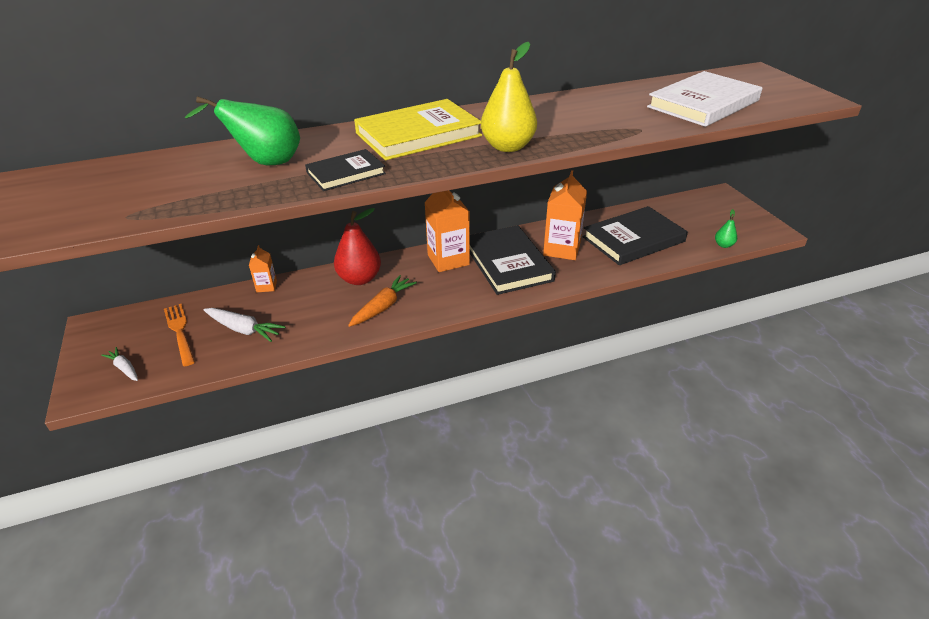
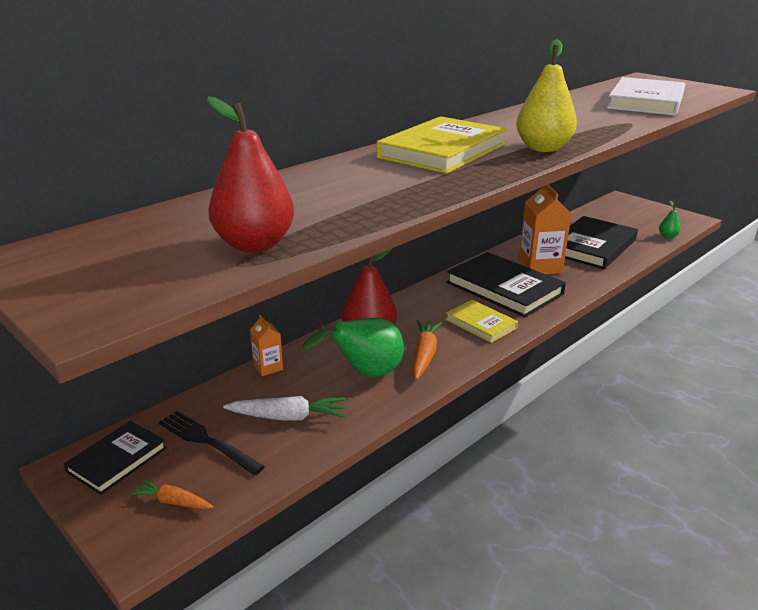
camera: 25 degrees left, 10 degrees down
white carrot [101,347,138,381] -> orange carrot [129,479,213,509]
orange fork [164,304,195,366] -> black fork [158,411,265,476]
green pear [185,96,300,165] -> green pear moved to [303,318,404,377]
black book [305,149,386,191] -> black book moved to [64,421,167,495]
orange carton [424,190,470,272] -> none
none -> red pear [207,96,294,252]
none -> yellow book [445,300,518,343]

